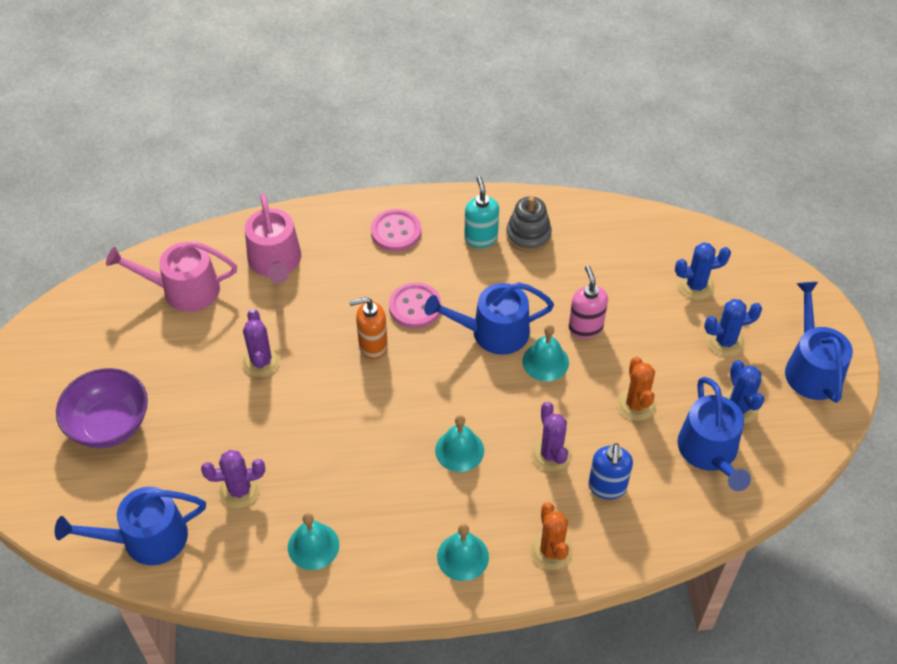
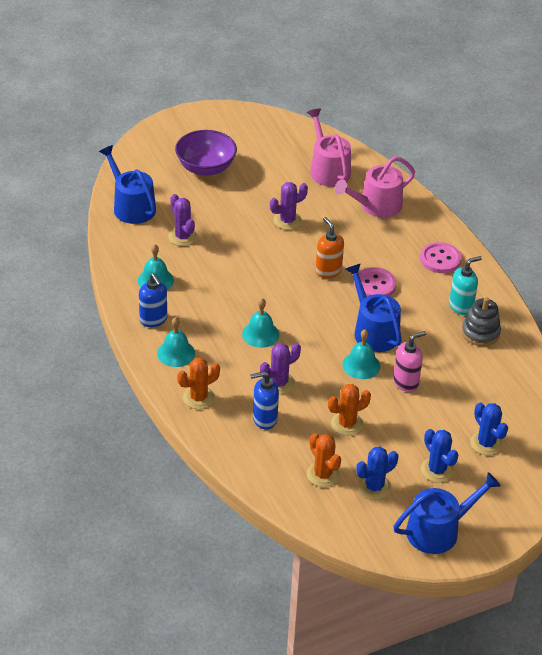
camera: 70 degrees right, 10 degrees down
blue watering can [678,377,751,491] -> orange cactus [306,433,341,487]
none -> blue soap dispenser [139,273,167,327]

